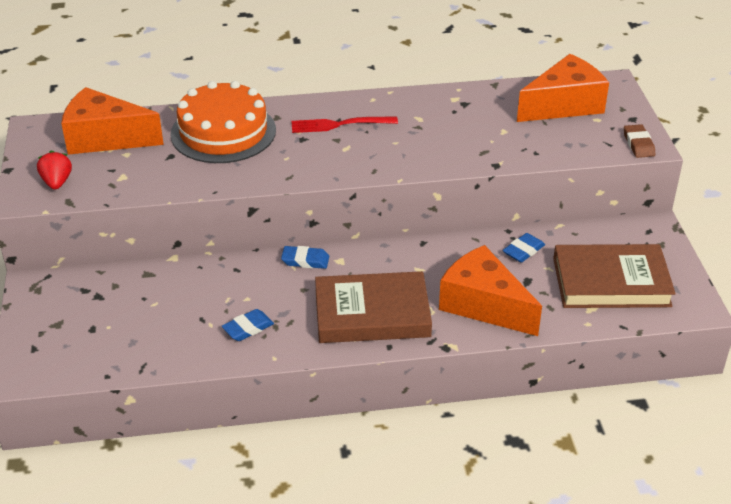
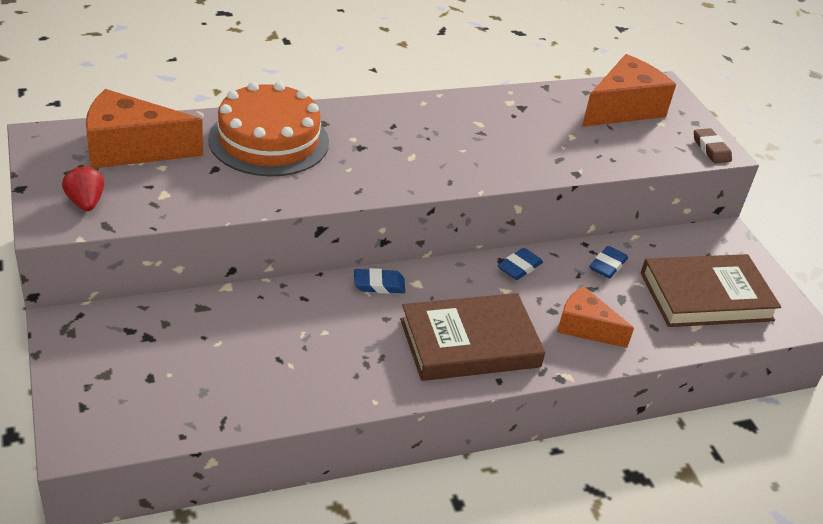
camera: 15 degrees left, 0 degrees up
blue eraser [222,309,274,341] -> blue eraser moved to [497,248,543,280]
red fork [291,116,398,133] -> none
orange cheese [439,245,542,336] -> orange cheese [557,286,634,348], size x0.63

